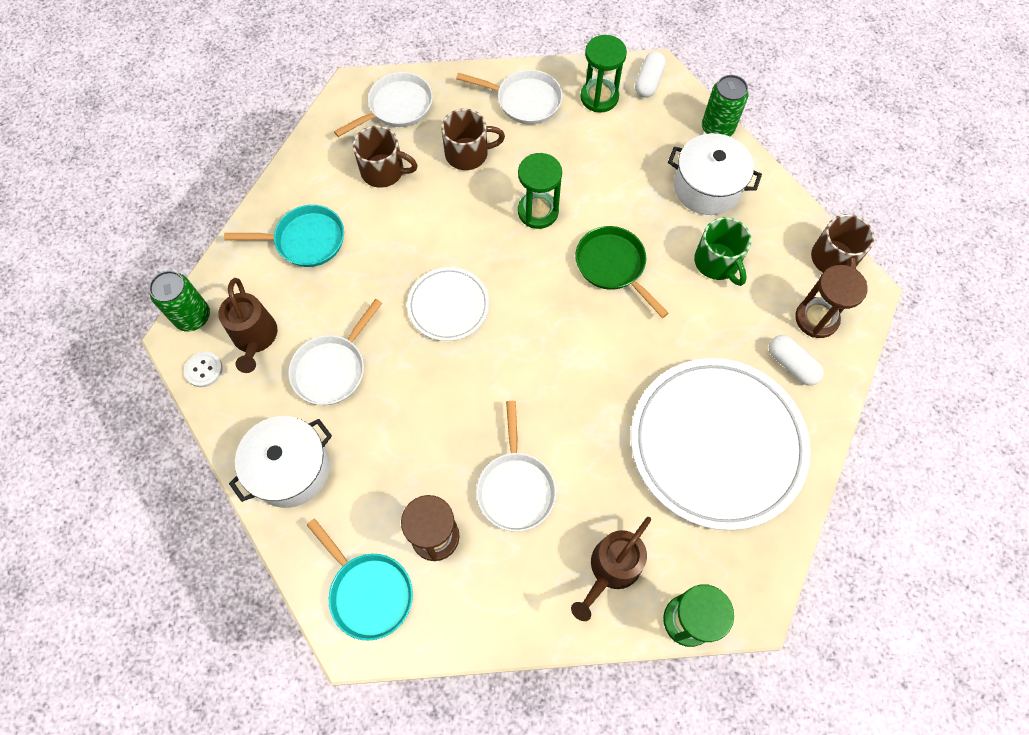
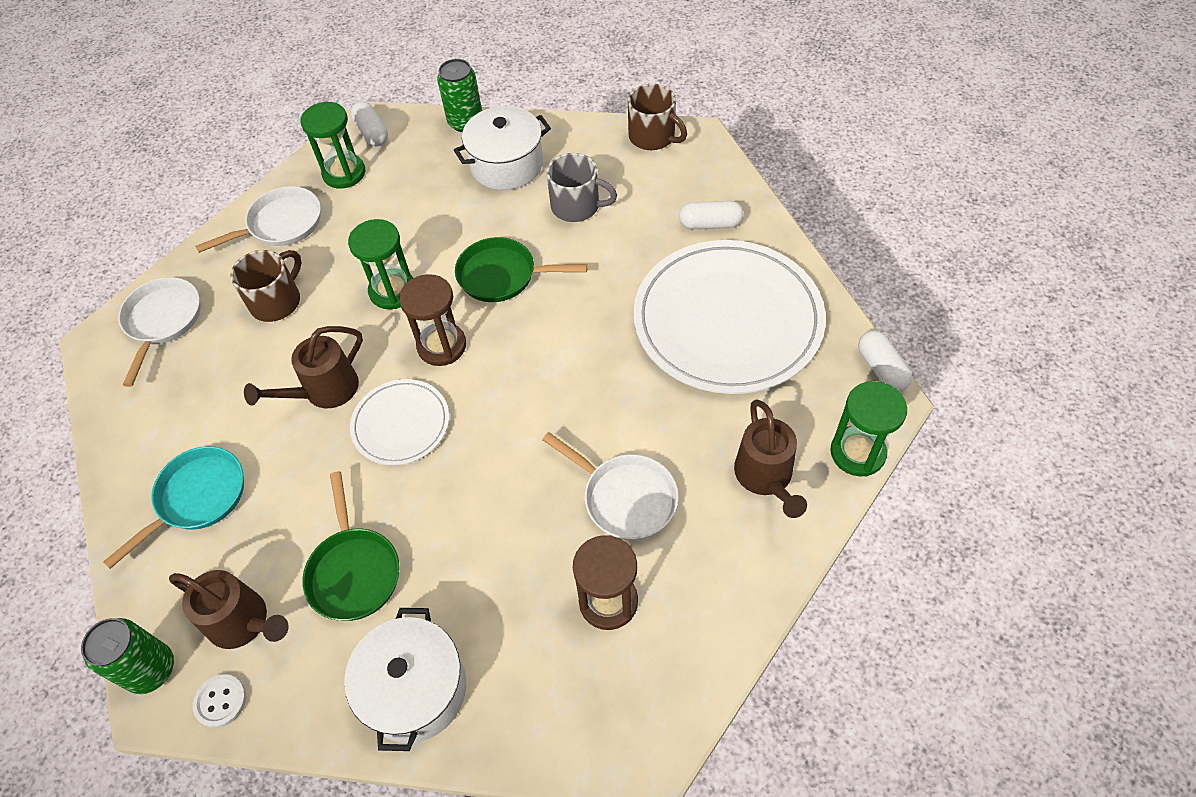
camera: 45 degrees left, 10 degrees down
white pan [288,299,382,405] -> green pan [302,471,400,621]
turquoise pan [307,518,413,641] -> none
brown mug [353,126,418,188] -> none
green mug [694,217,751,286] -> grey mug [547,153,617,222]
brown hourglass [795,265,868,338] -> brown hourglass moved to [399,274,466,366]
none -> brown watering can [244,326,363,408]
none -> white capsule [858,330,912,392]

